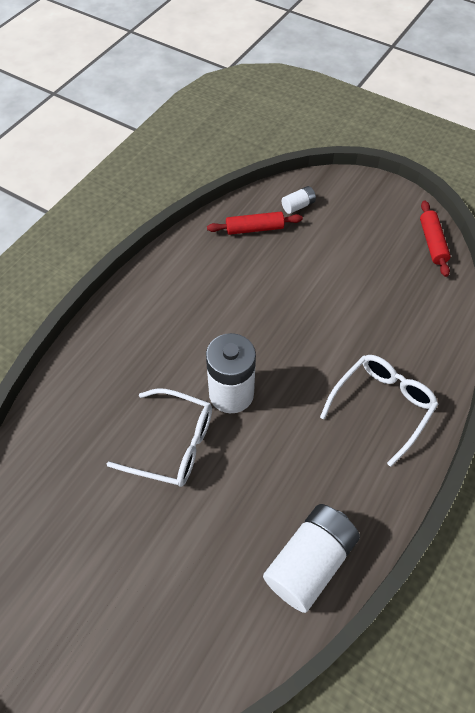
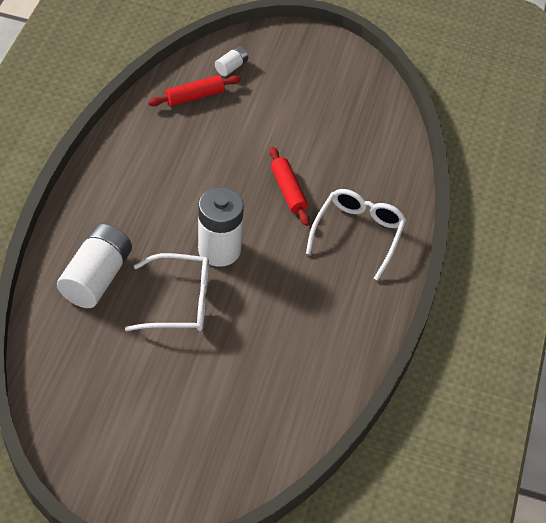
camera: 20 degrees left, 5 degrees down
white battery [263,504,360,613] -> white battery moved to [57,224,132,308]
red rolling pin [420,200,451,277] -> red rolling pin moved to [269,147,310,226]

